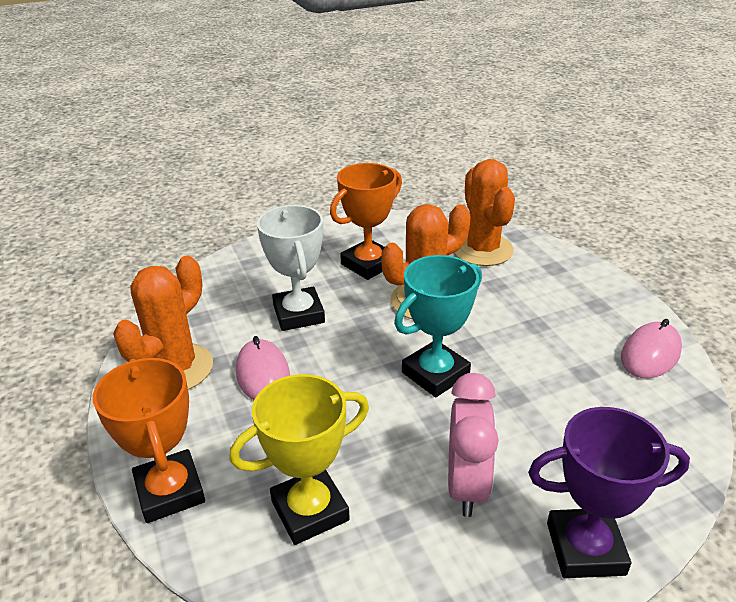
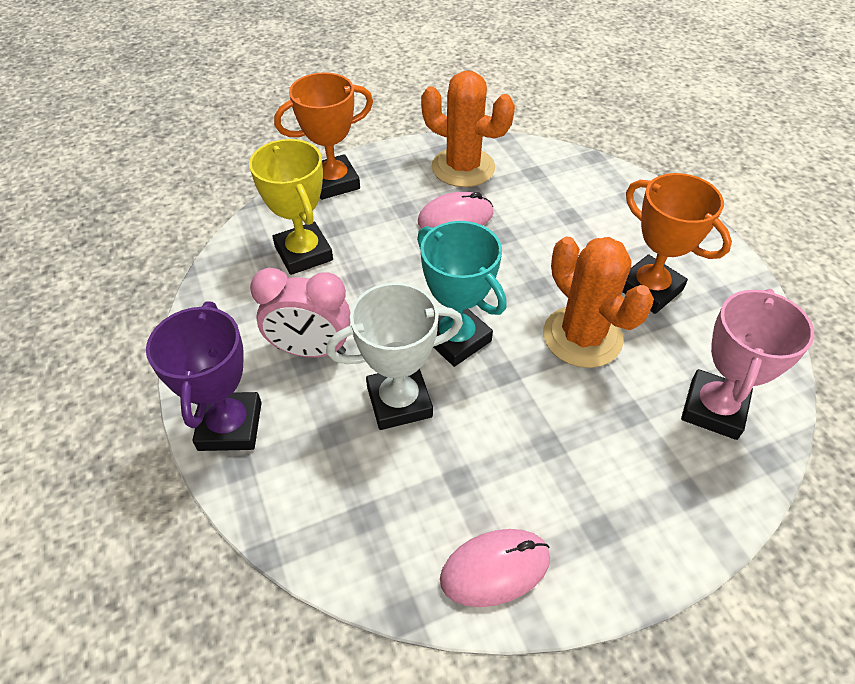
camera: 90 degrees right, 15 degrees up
white trophy [257,205,325,331] -> white trophy moved to [326,282,463,430]
orange cactus [454,159,515,266] -> pink trophy [681,289,814,440]
pink mouse [621,319,682,378] -> pink mouse turned 60 degrees counterclockwise [440,529,550,607]

